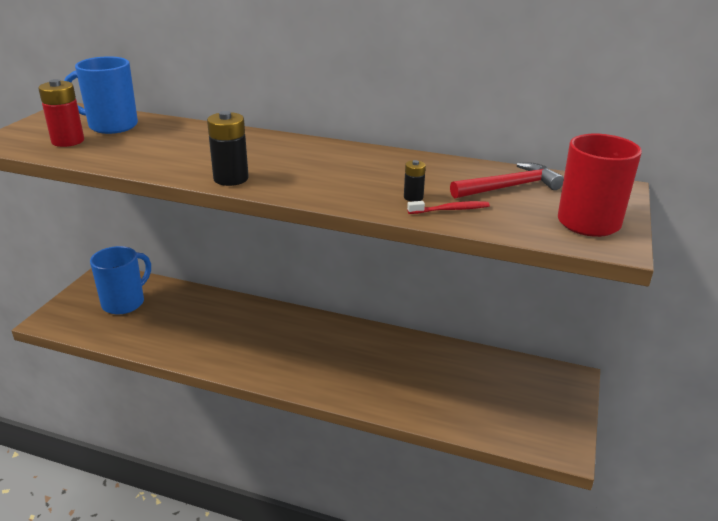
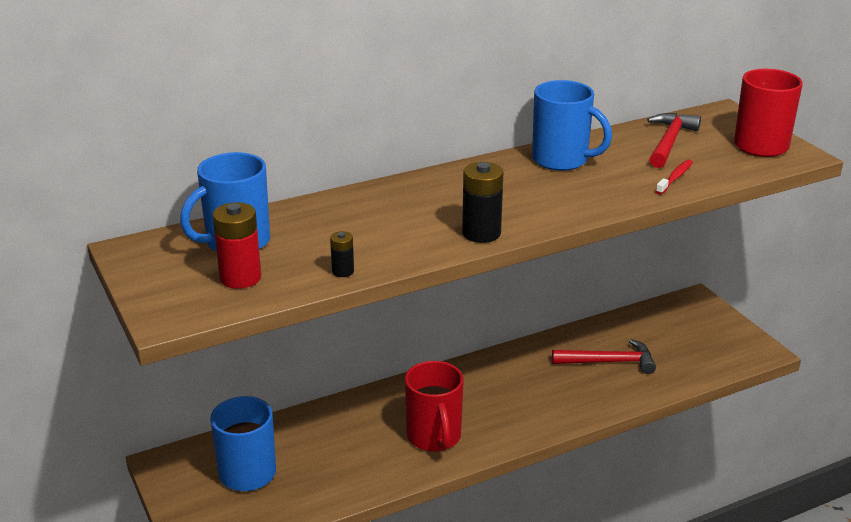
camera: 45 degrees left, 0 degrees up
black battery [404,160,426,202] -> black battery moved to [330,231,354,277]
none -> red mug [405,361,464,452]
none -> blue mug [532,80,612,171]
none -> red hammer [552,339,656,374]

